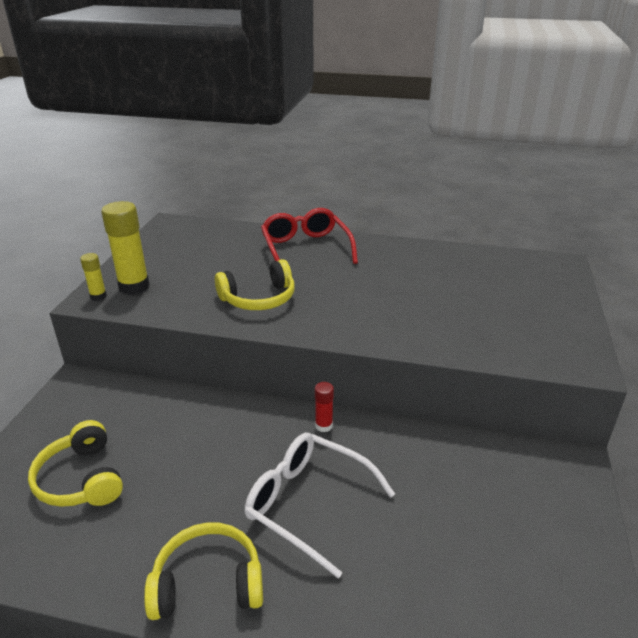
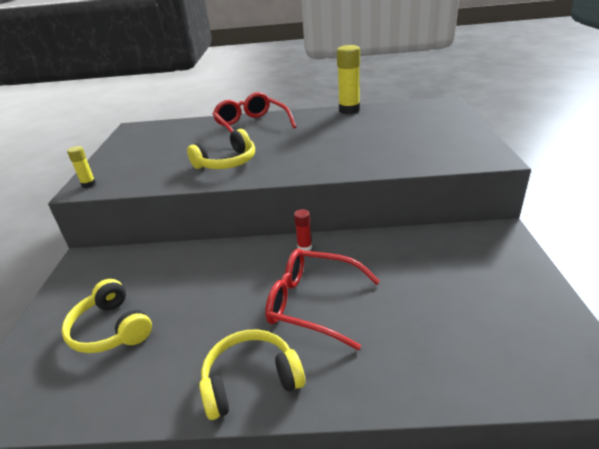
camera: 10 degrees left, 0 degrees up
yellow glue stick [101,201,150,295] -> yellow glue stick moved to [337,45,360,114]
white glasses [245,433,395,578] -> red glasses [265,249,380,350]

